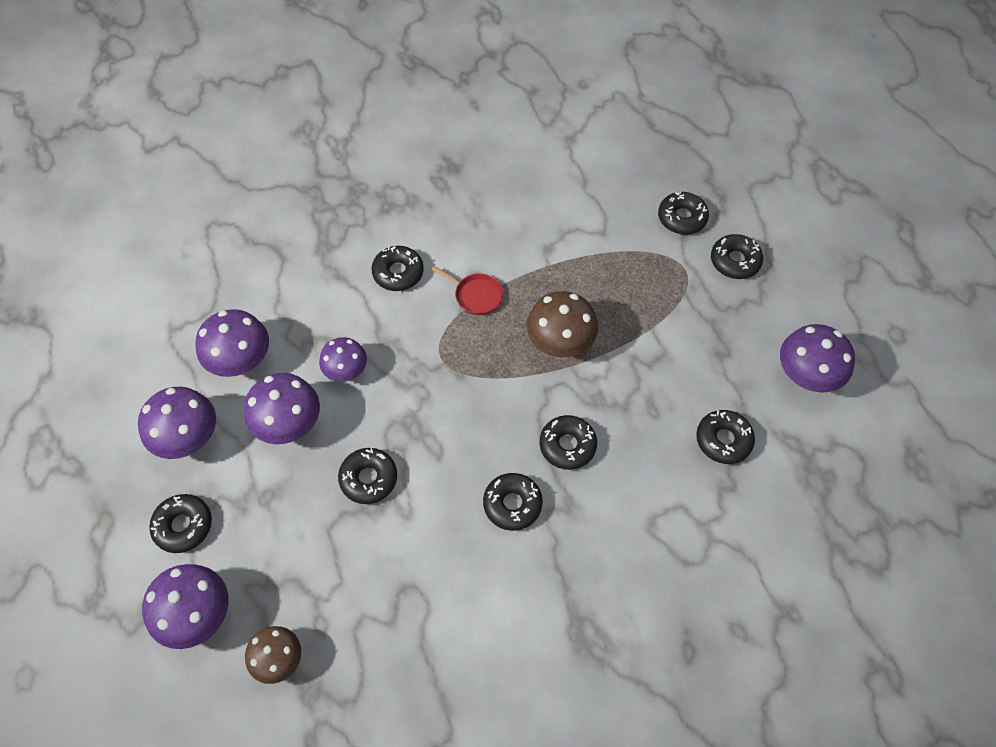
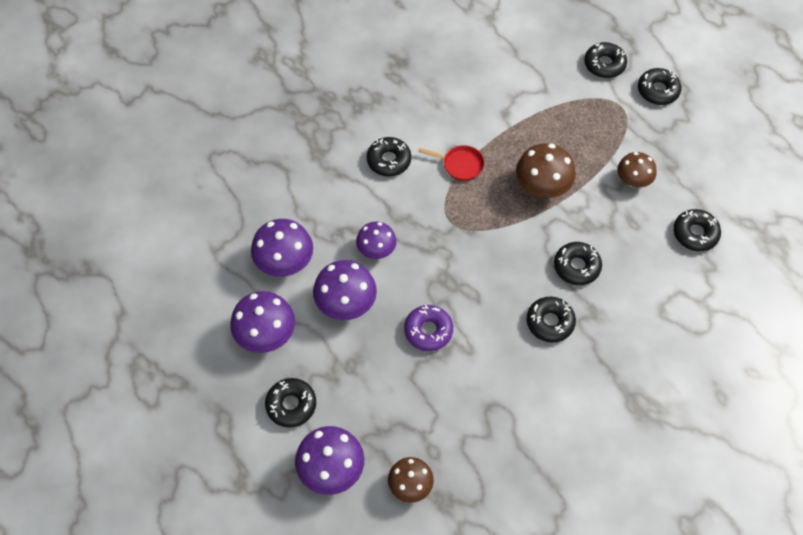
camera: 15 degrees left, 0 degrees up
black donut [338,448,397,504] -> purple donut [404,305,453,351]
purple mushroom [780,324,855,393] -> none
none -> brown mushroom [617,152,657,187]

